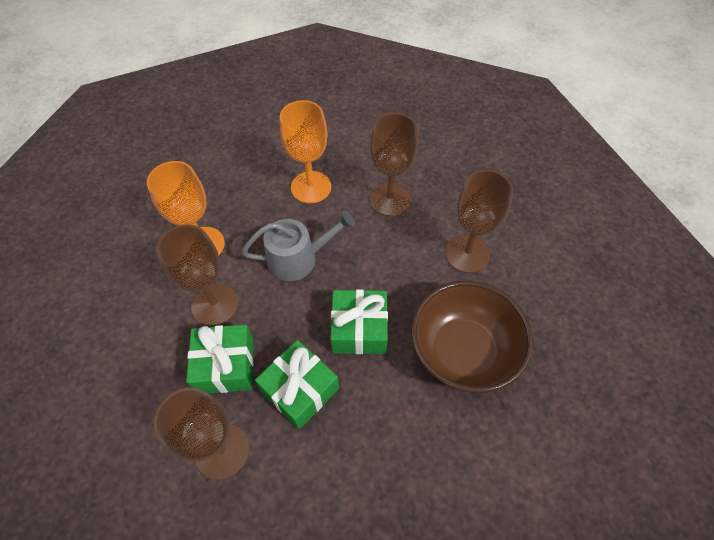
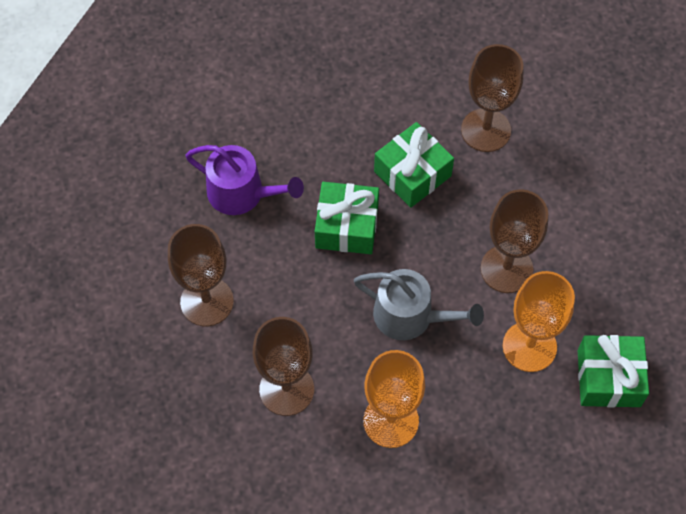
camera: 175 degrees left, 5 degrees up
green gift [186,324,254,393] -> green gift moved to [578,335,649,407]
grey watering can [242,211,355,281] -> grey watering can turned 150 degrees counterclockwise [354,269,484,340]
brown bowl [411,281,533,393] -> purple watering can [185,145,304,215]

